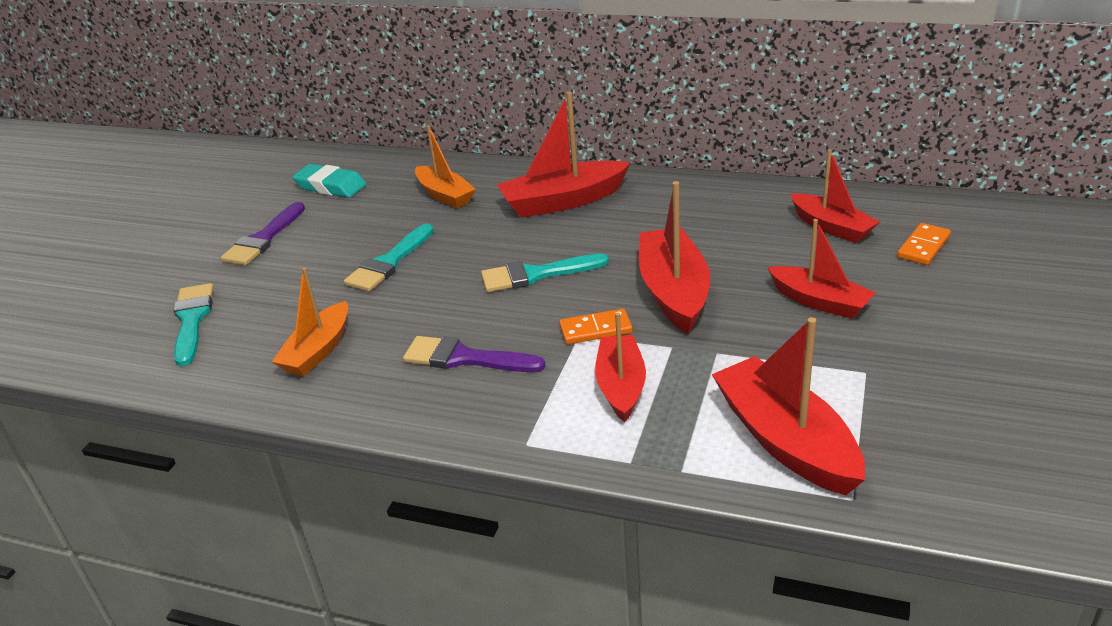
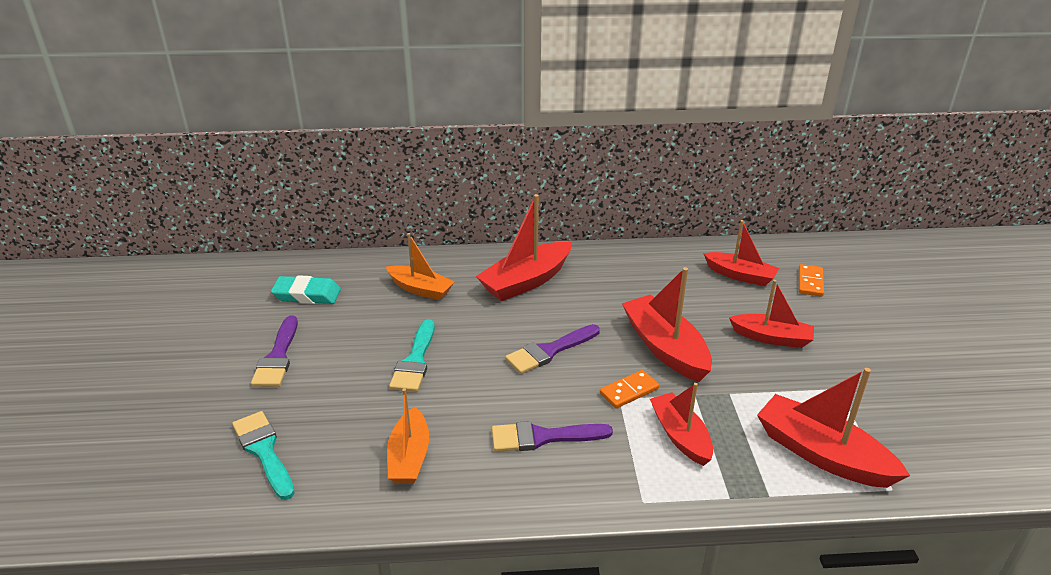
camera: 25 degrees left, 0 degrees up
turquoise brush [481,253,609,292] -> purple brush [505,324,600,374]

